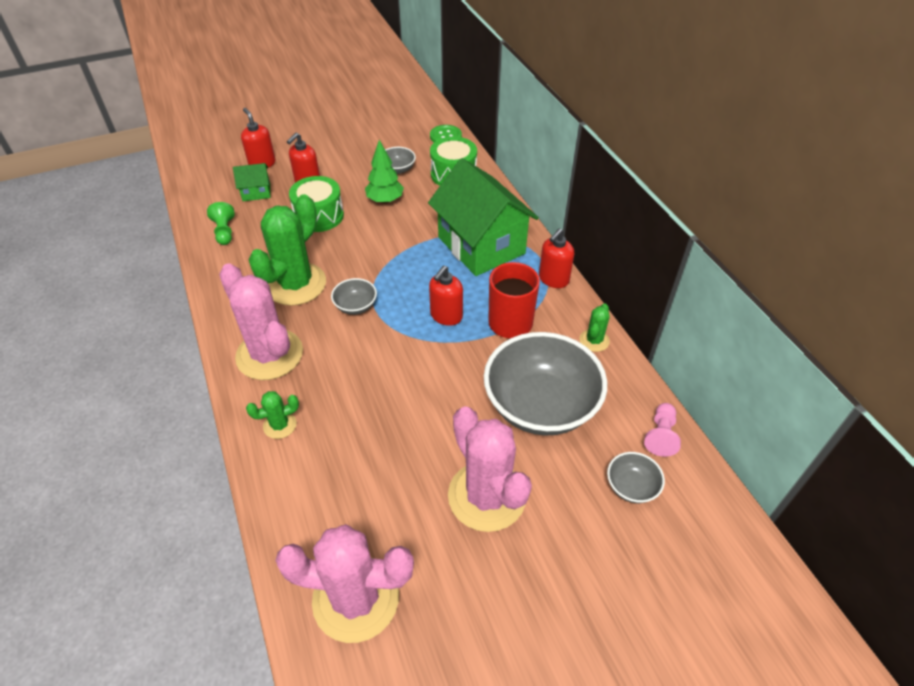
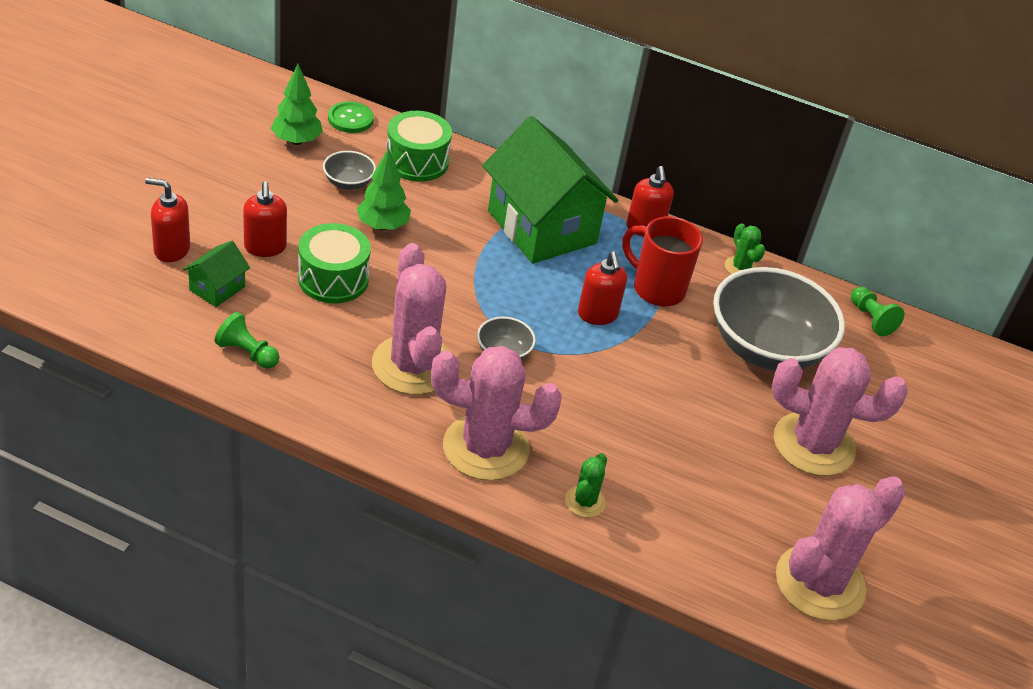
camera: 50 degrees left, 5 degrees down
green cactus [248,194,326,306] -> pink cactus [372,243,449,395]
green house [428,158,539,276] -> green house turned 45 degrees clockwise [482,116,618,264]
grey bowl [607,452,665,503] -> none
pink pawn [644,403,681,457] -> green pawn [851,286,904,336]
none -> green tree [271,64,323,145]

